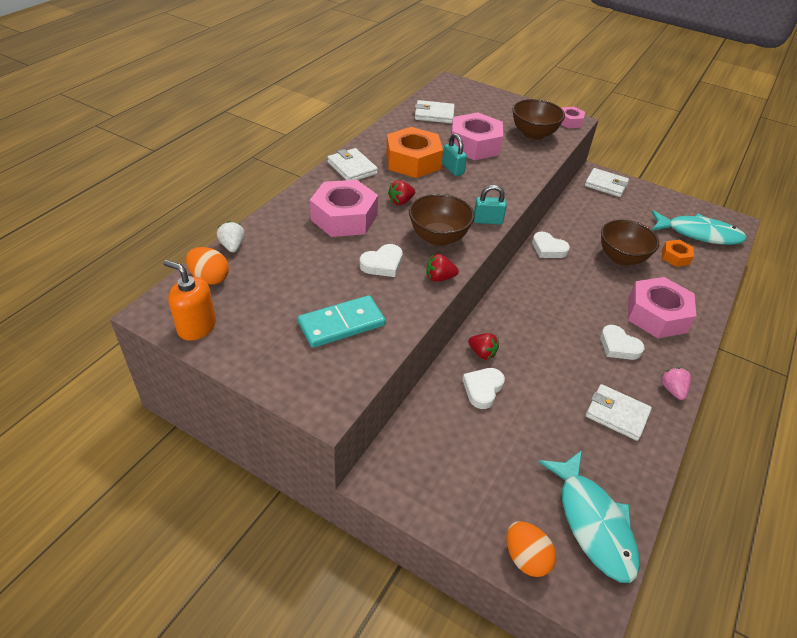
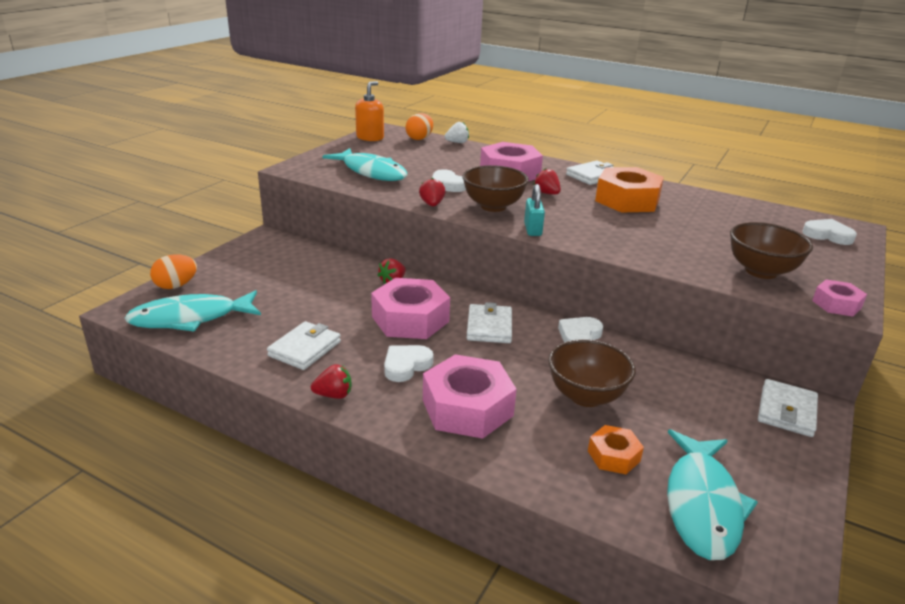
camera: 90 degrees right, 15 degrees down
turquoise domino [298,295,386,348] -> turquoise fish [322,148,407,181]
white wallet [415,100,455,124] -> white wallet moved to [467,302,512,343]
turquoise padlock [442,133,467,176] -> none
pink nut [451,112,503,160] -> pink nut moved to [371,278,450,339]
white heart [462,368,505,409] -> white heart moved to [802,219,857,245]
pink strawberry [661,367,691,400] -> red strawberry [311,364,352,399]

